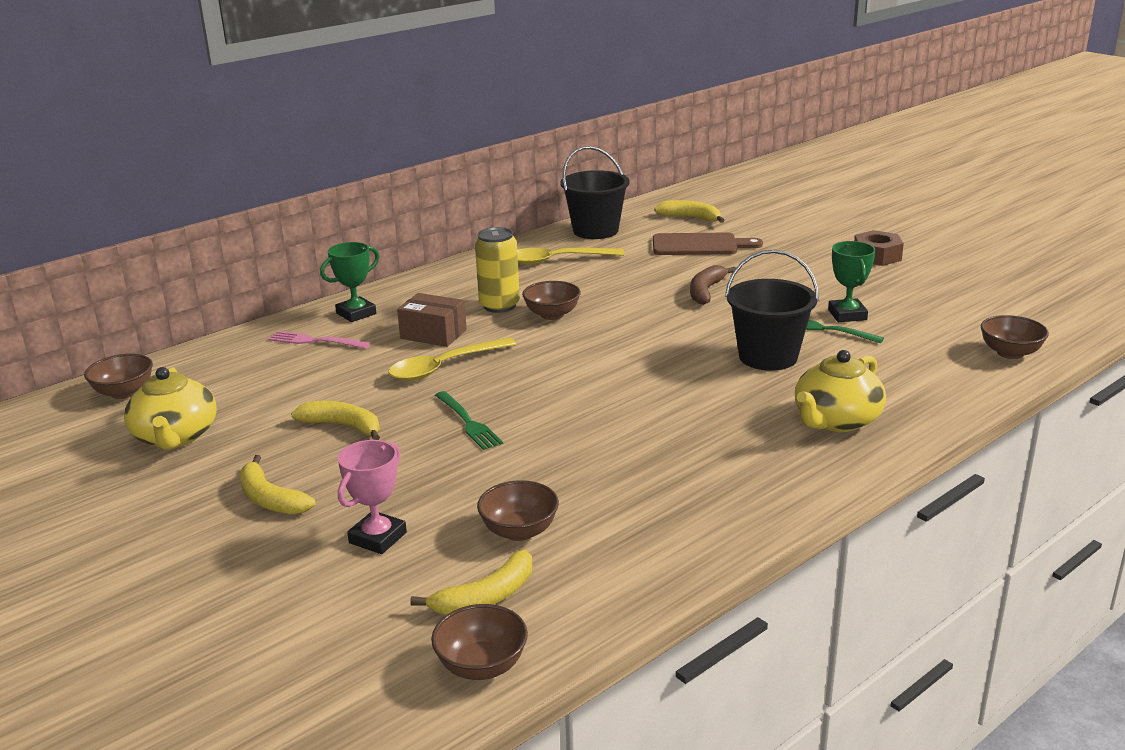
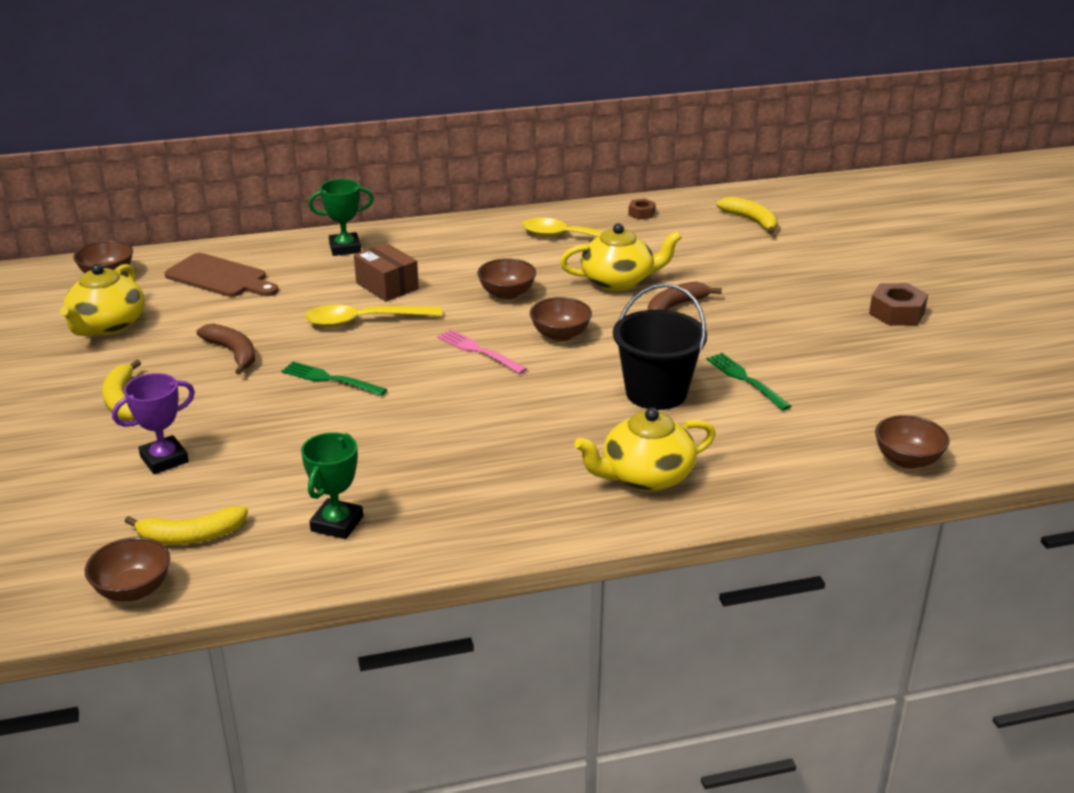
camera: 25 degrees right, 5 degrees up
pink fork [268,331,370,349] -> pink fork moved to [437,329,527,374]
yellow banana [291,401,380,440] -> brown banana [196,323,255,375]
pink trophy [338,440,407,554] -> purple trophy [112,373,195,474]
green fork [435,391,503,450] -> green fork turned 120 degrees clockwise [282,361,387,396]
yellow can [475,227,520,313] -> none
brown bowl [477,480,559,541] -> brown bowl moved to [530,297,592,342]
black bucket [560,146,630,239] -> brown nut [628,199,655,220]
brown cutting board [653,233,763,255] -> brown cutting board moved to [165,253,278,297]
green trophy [828,241,876,322] -> green trophy moved to [301,432,363,539]
none -> yellow teapot [560,223,682,291]

